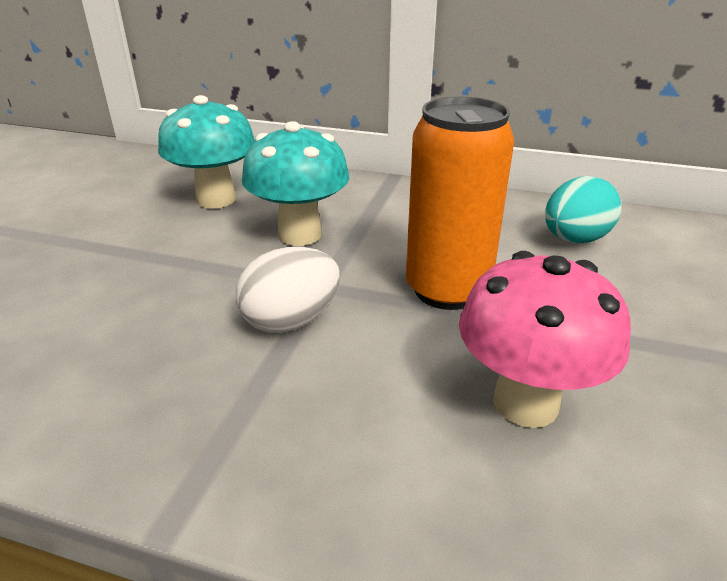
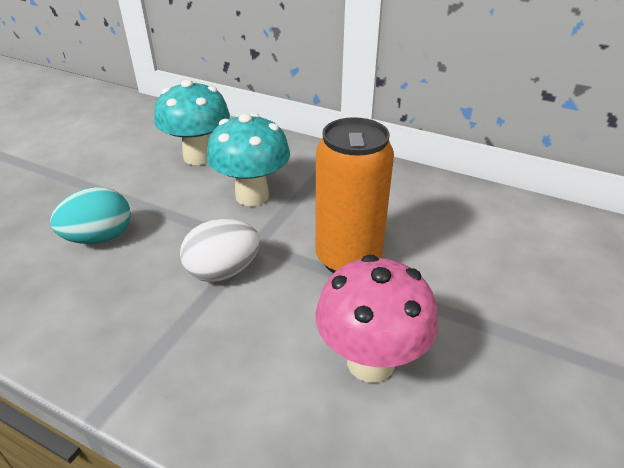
camera: 10 degrees right, 5 degrees up
turquoise egg [545,176,621,243] -> turquoise egg moved to [50,187,131,244]

